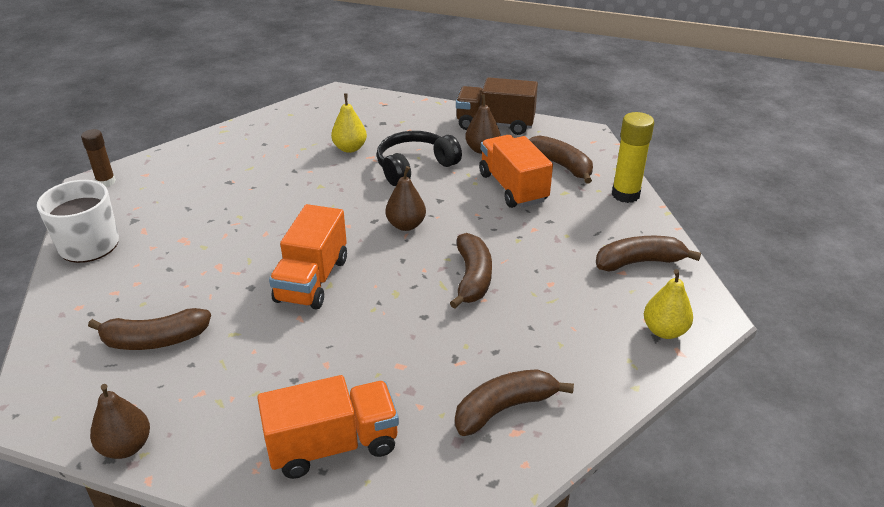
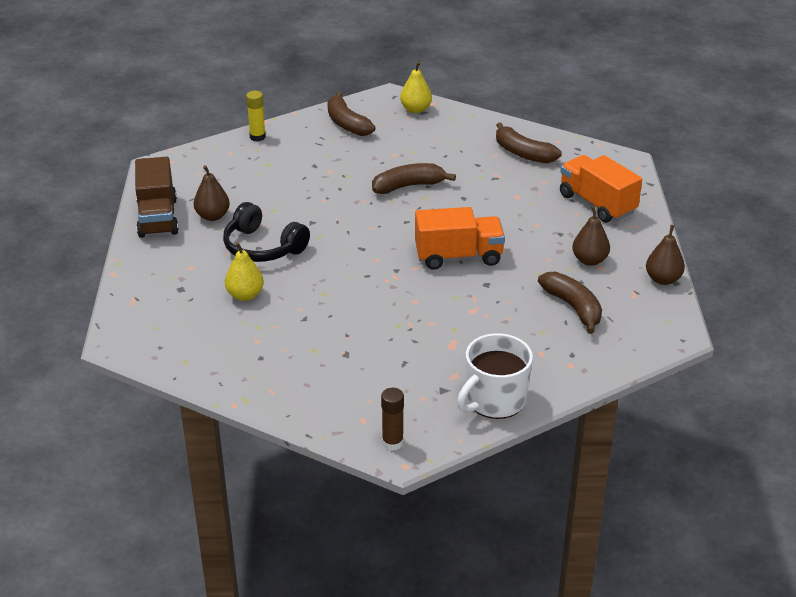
camera: 110 degrees left, 0 degrees up
brown pear [385,166,426,231] -> brown pear moved to [572,206,610,266]
orange truck [479,135,553,208] -> none
brown banana [529,135,593,184] -> none
yellow glue stick [612,112,654,203] -> yellow glue stick [246,91,266,141], size x0.66

